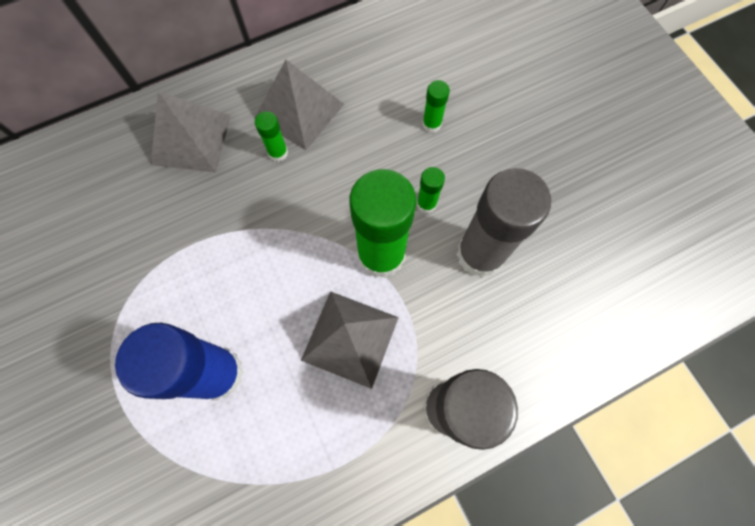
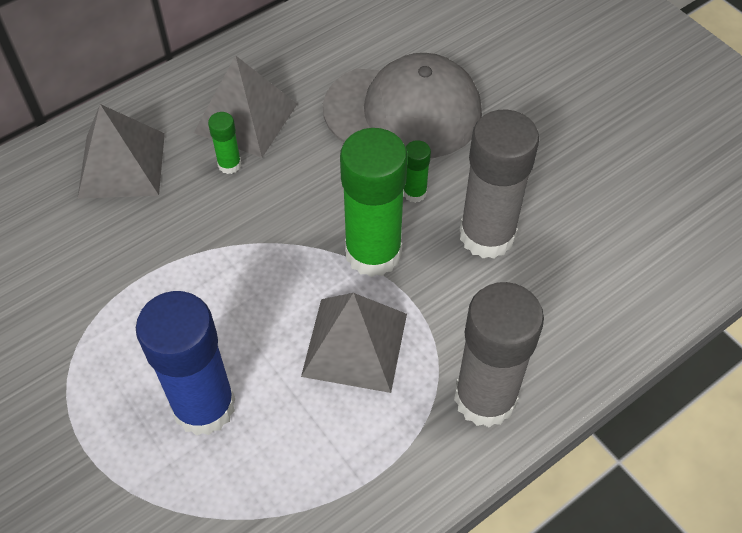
camera: 10 degrees left, 15 degrees down
green glue stick [422,80,450,133] -> grey cap [323,53,482,158]

